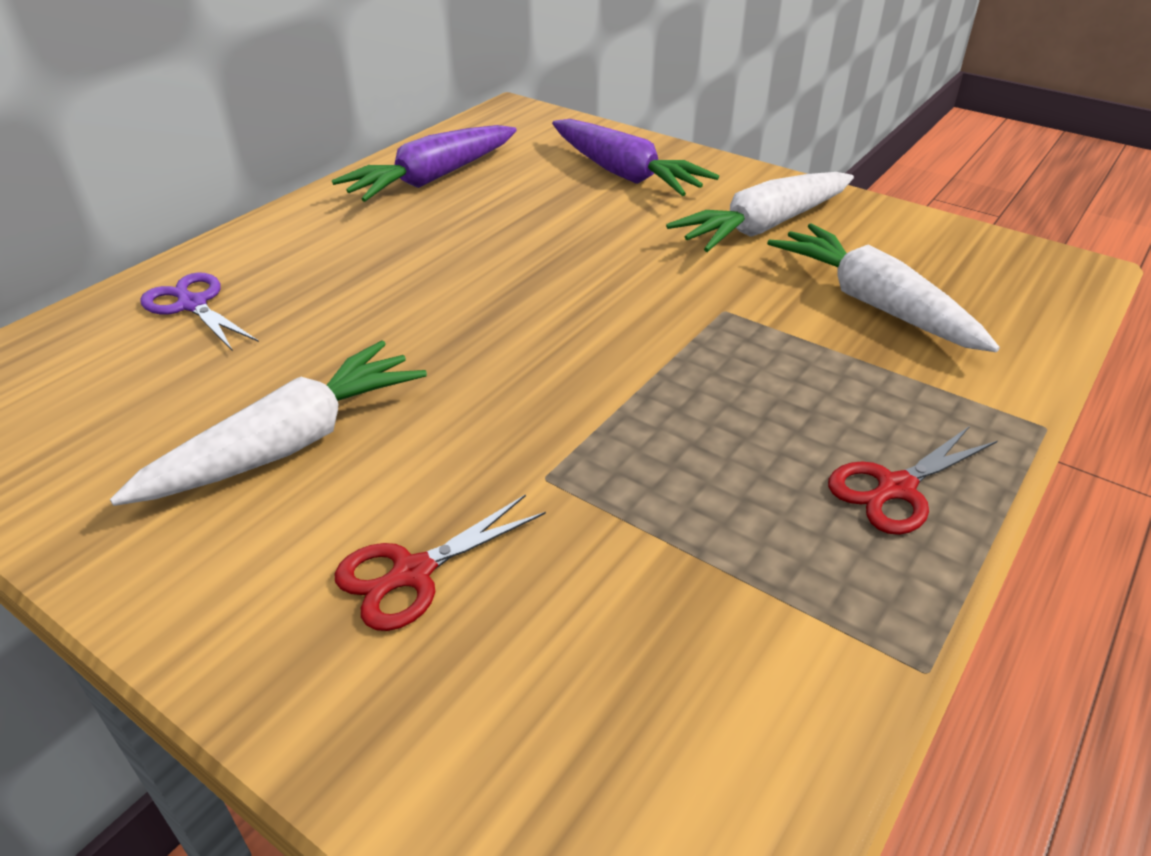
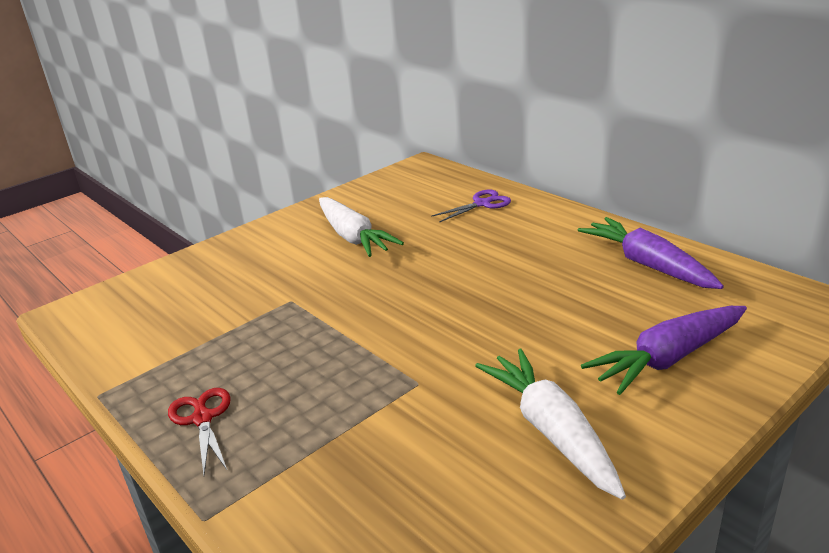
camera: 105 degrees right, 10 degrees down
red scissors [335,494,546,631] -> none
white carrot [767,223,1000,352] -> none

